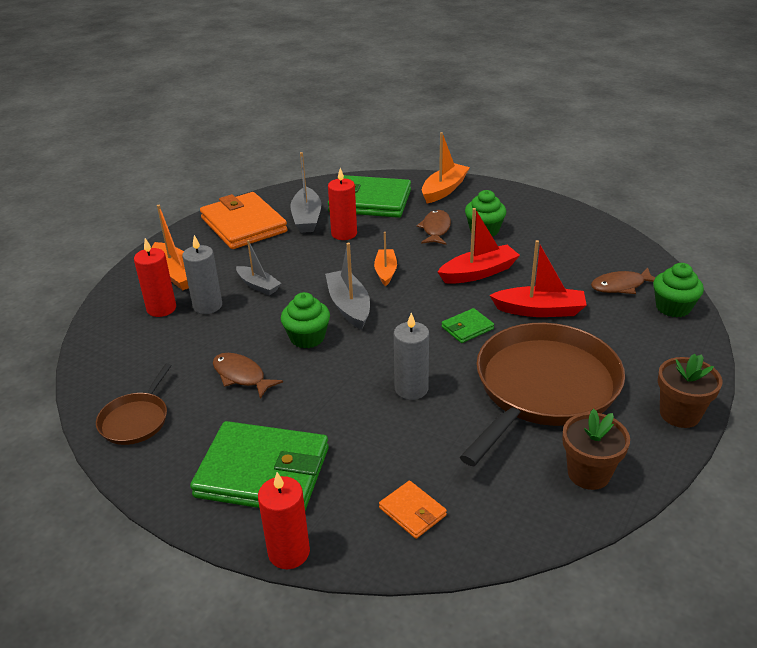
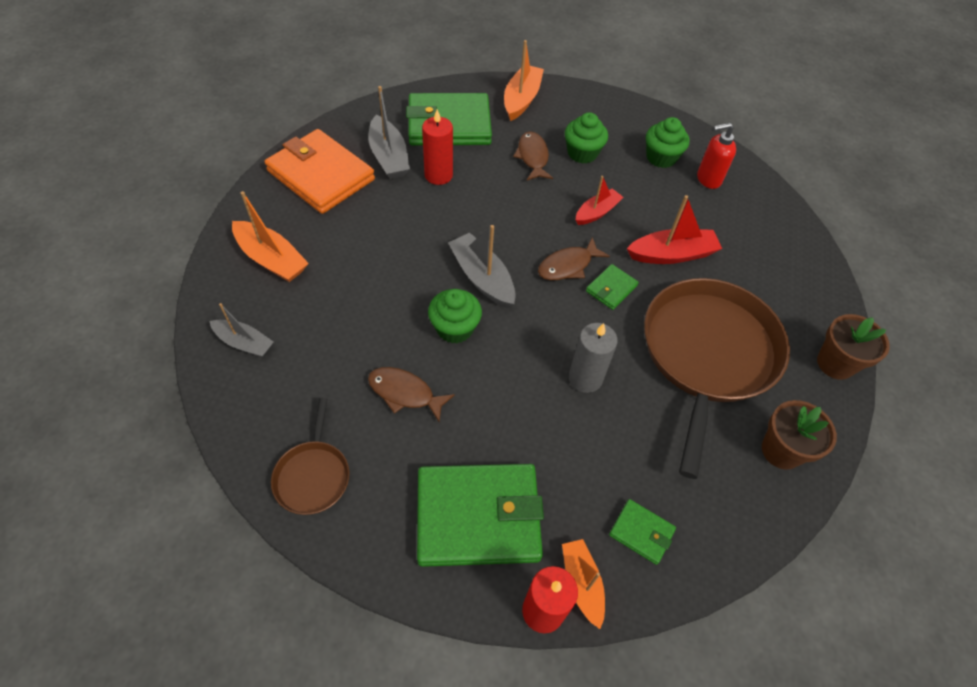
camera: 20 degrees left, 20 degrees up
red candle [134,238,176,317] -> none
grey candle [182,235,222,314] -> none
grey boat [236,240,281,295] -> grey boat moved to [209,303,274,357]
orange boat [374,232,397,286] -> orange boat moved to [562,539,605,629]
orange wallet [379,481,447,539] -> green wallet [609,499,676,565]
red boat [438,208,520,284] -> red boat [576,176,624,225], size x0.66
brown fish [591,268,656,294] -> brown fish moved to [538,237,610,280]
green cupcake [653,263,704,318] -> green cupcake moved to [646,117,689,168]
none -> red soap dispenser [697,123,736,189]

